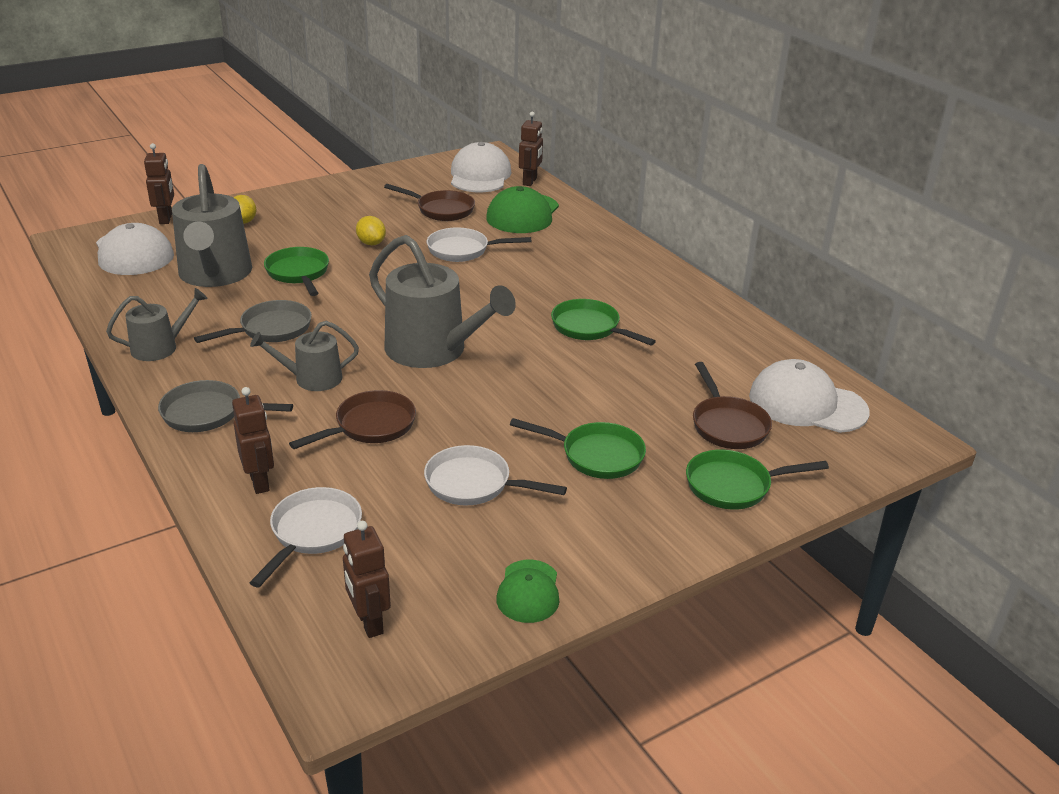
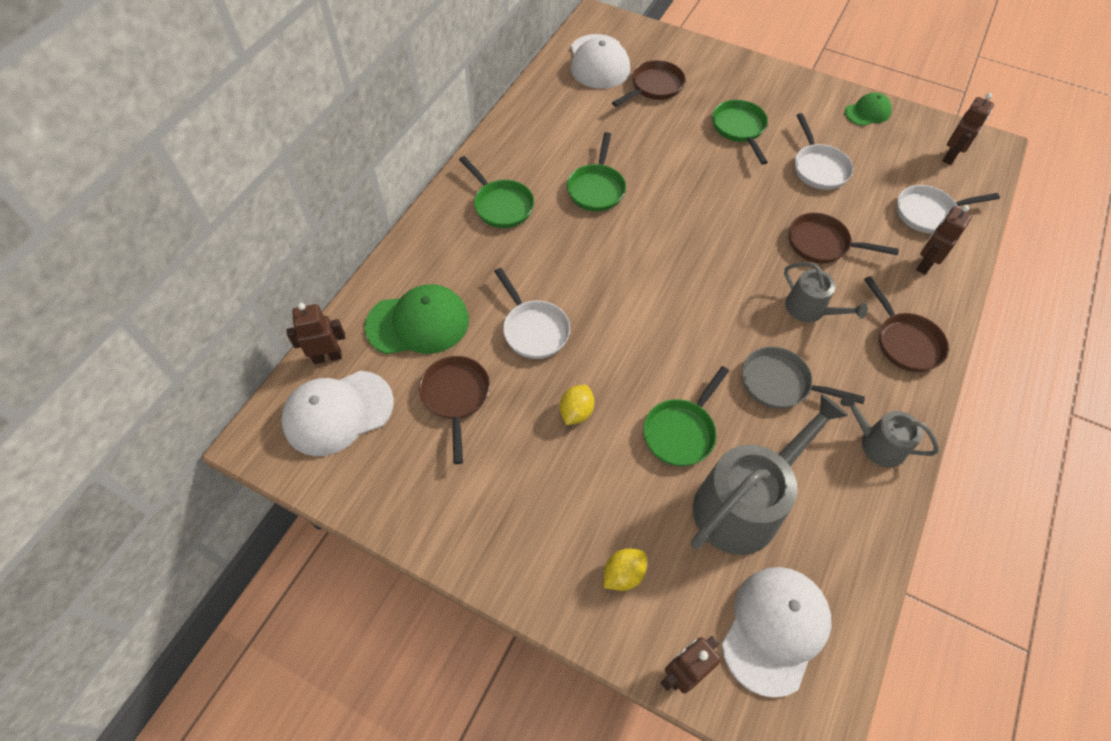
camera: 120 degrees left, 25 degrees up
grey pan [158,380,293,432] -> brown pan [864,276,949,372]
grey watering can [369,235,516,368] -> none
green pan [686,450,829,510] -> green pan moved to [459,156,534,228]

